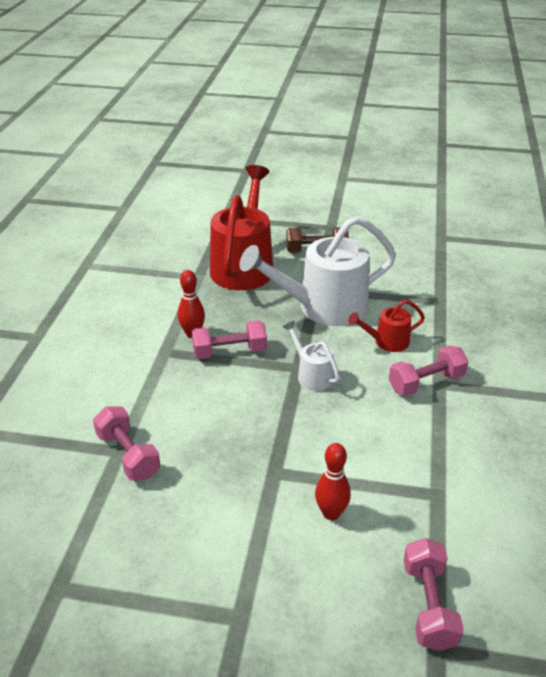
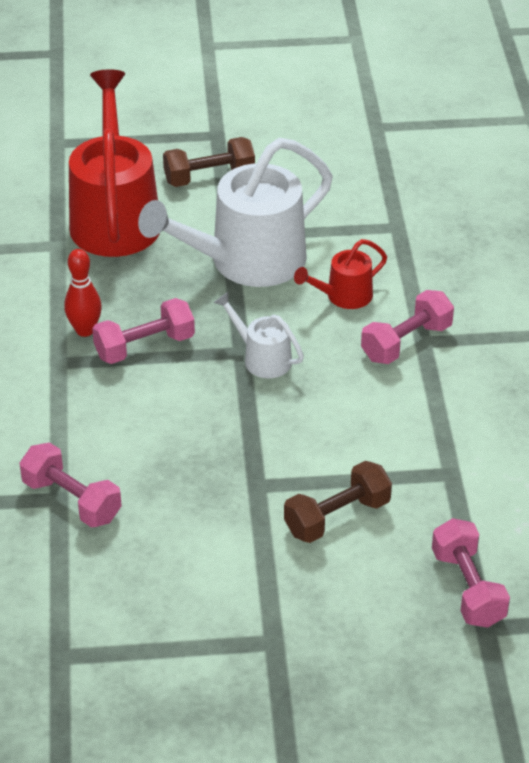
camera: 15 degrees left, 5 degrees up
red bowling pin [315,443,351,520] -> brown dumbbell [284,461,392,543]

